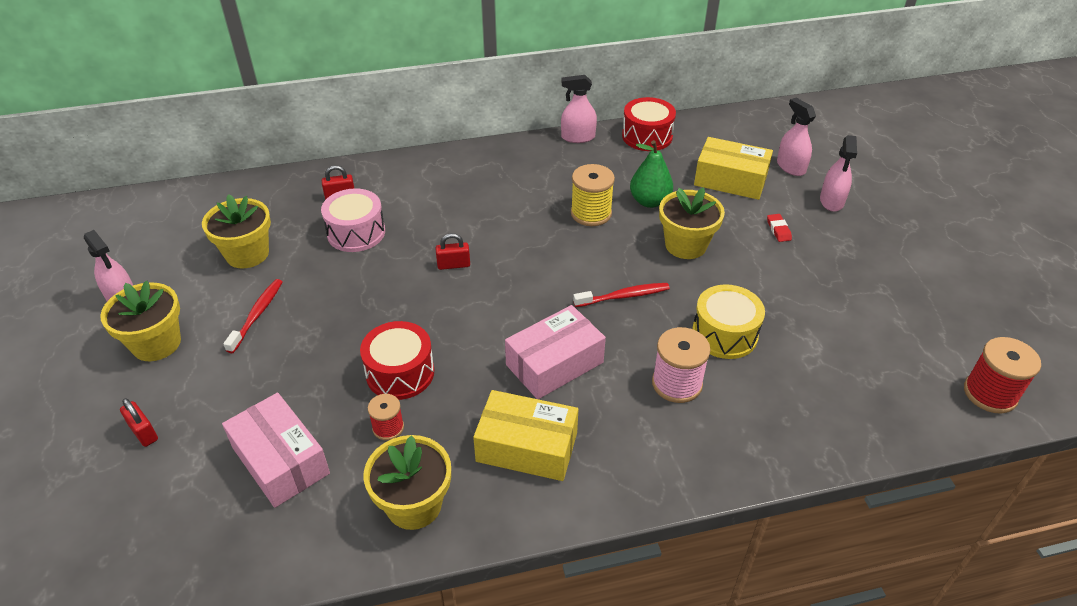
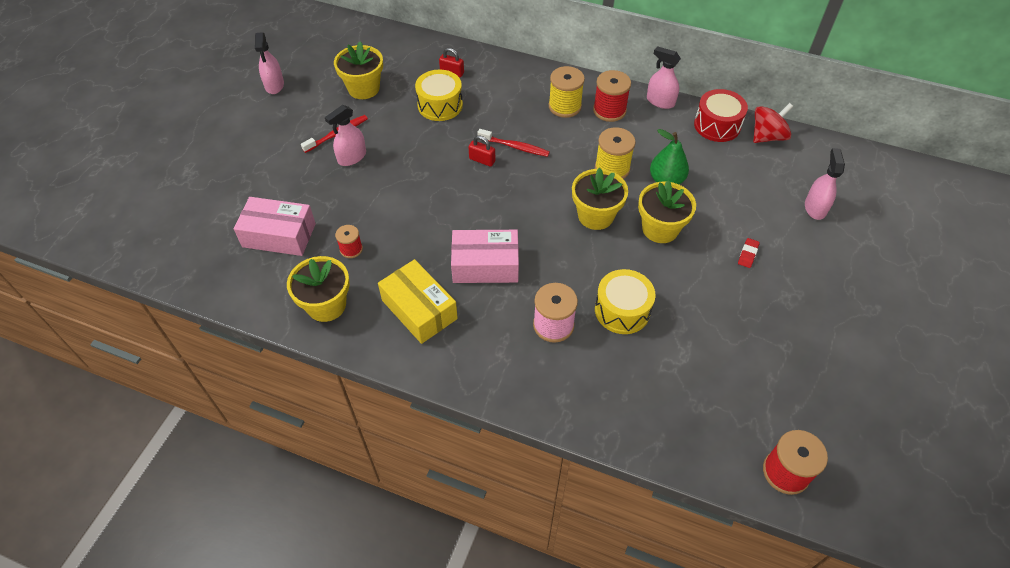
camera: 35 degrees right, 10 degrees up
yellow flower pot [100,281,181,361] -> yellow flower pot moved to [572,168,628,230]
red padlock [120,398,158,447] -> none
pink box [222,393,330,508] -> pink box turned 75 degrees counterclockwise [234,197,316,256]
pink drum [321,188,385,252] -> yellow drum [415,69,463,121]
red drum [360,321,434,400] -> none
red toothbrush [573,283,670,307] -> red toothbrush moved to [477,129,550,157]
yellow box [694,137,773,200] -> none
pink spray bottle [820,135,857,212] -> pink spray bottle moved to [325,105,366,166]
none -> yellow spool [549,66,585,118]
none -> red spool [593,70,631,122]
none -> red spinning top [753,103,793,143]

